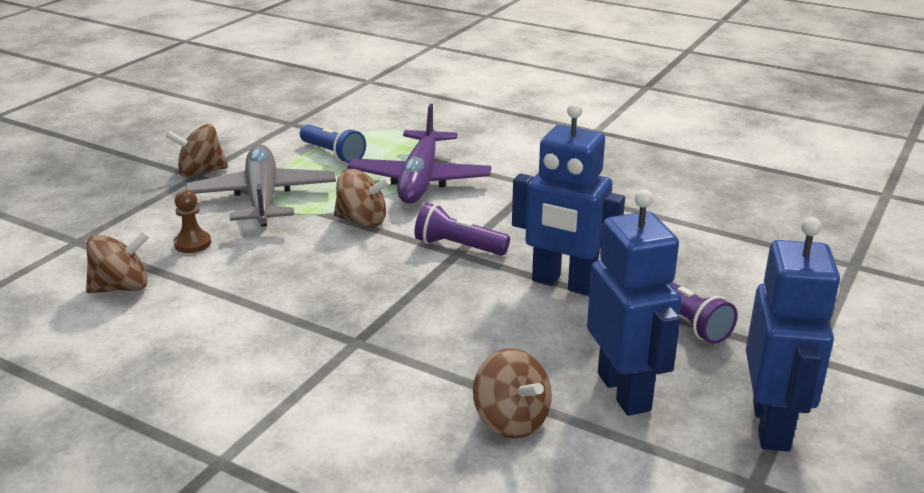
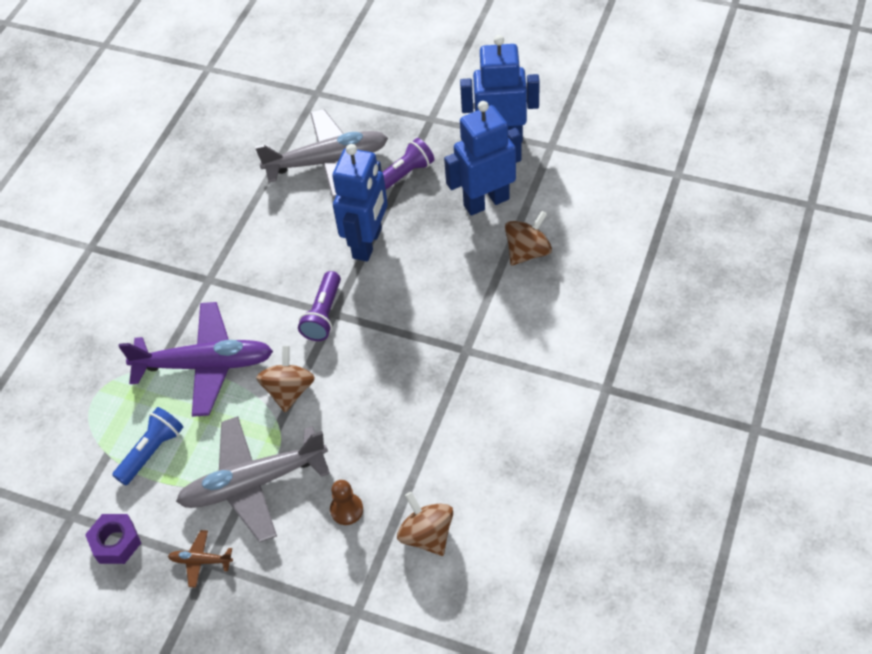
camera: 95 degrees left, 25 degrees up
brown spinning top [165,124,228,177] -> brown plane [168,530,233,588]
none -> purple nut [85,514,141,564]
none -> grey plane [255,109,388,199]

